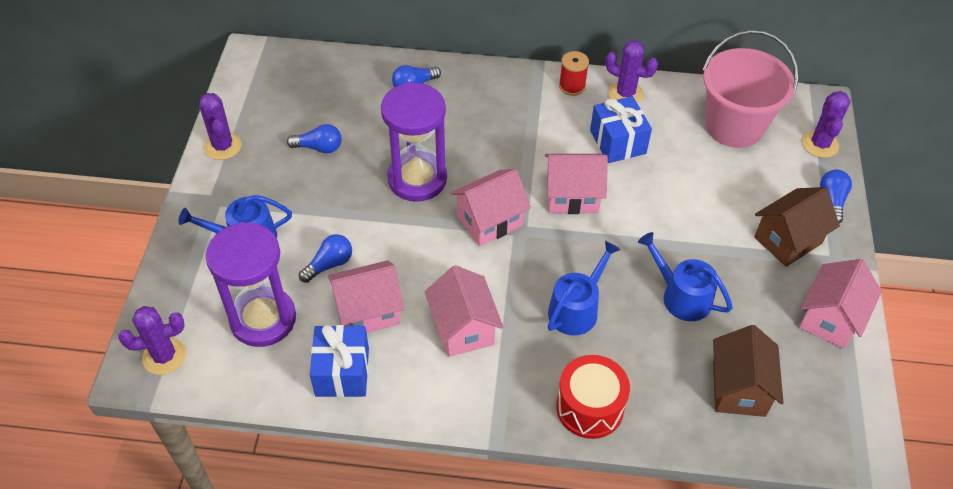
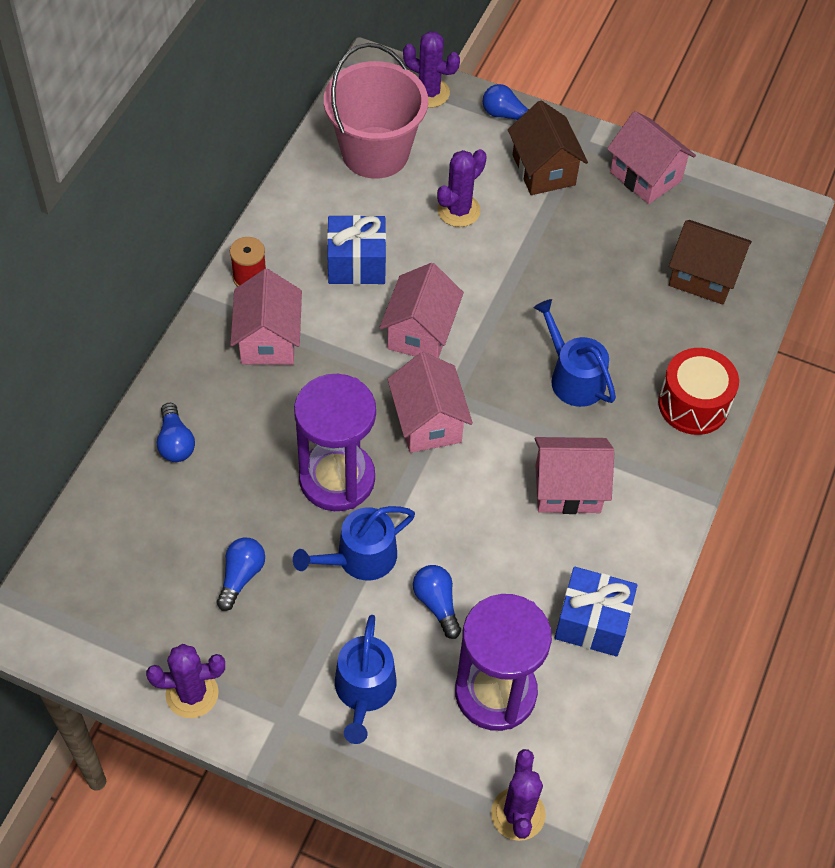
camera: 75 degrees left, 5 degrees up
pink house [328,260,404,333] -> pink house moved to [230,269,302,365]
purple cactus [605,40,658,104] -> purple cactus moved to [437,149,487,227]
blue watering can [638,232,733,321] -> blue watering can moved to [293,506,415,580]

